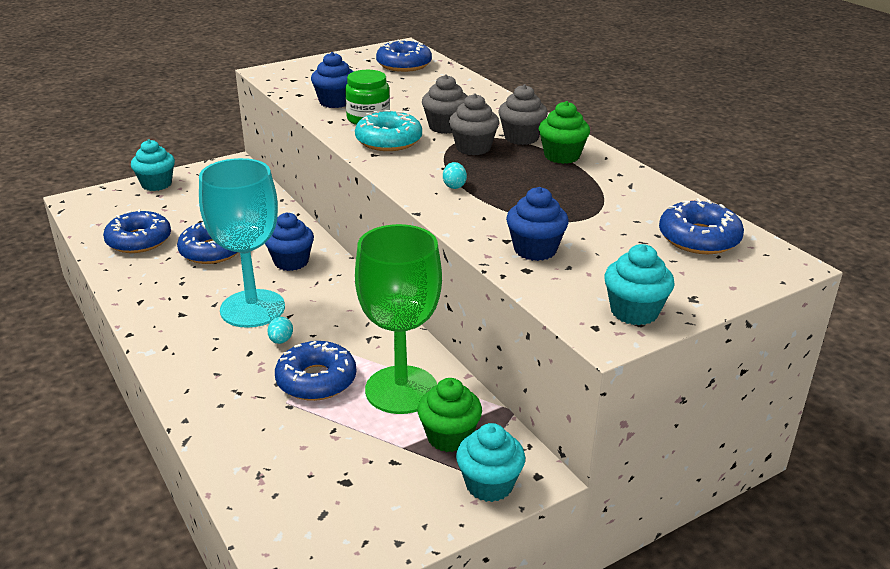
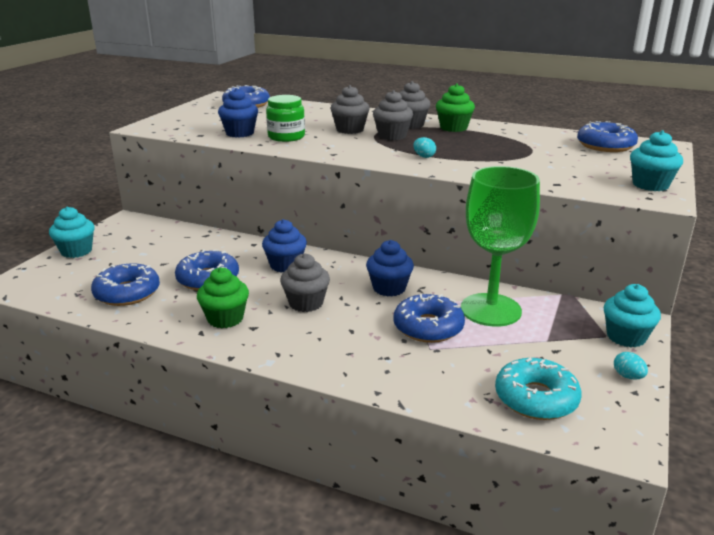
camera: 35 degrees left, 5 degrees down
turquoise goblet [199,158,285,328] -> grey cupcake [280,253,330,312]
turquoise egg [268,317,293,344] -> turquoise egg moved to [614,352,648,380]
turquoise donut [355,110,422,151] -> turquoise donut moved to [495,358,582,420]
green cupcake [417,378,482,452] -> green cupcake moved to [197,267,249,328]
blue cupcake [506,187,569,261] -> blue cupcake moved to [366,240,414,296]

